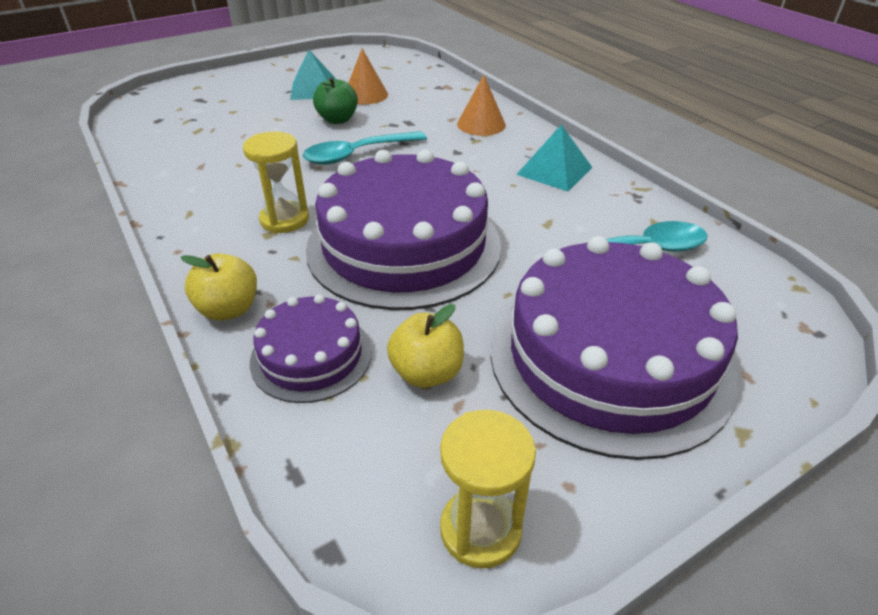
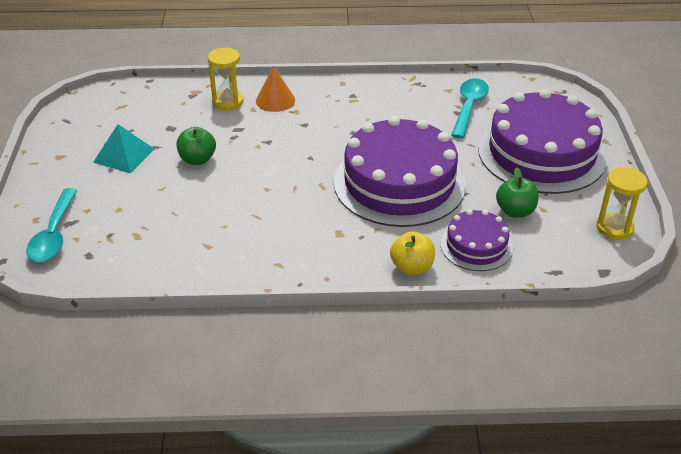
camera: 60 degrees left, 0 degrees up
yellow hourglass [243,132,309,233] -> yellow hourglass moved to [208,47,244,111]
turquoise spoon [302,131,427,165] -> turquoise spoon moved to [26,188,78,262]
orange cone [348,48,388,104] -> none
yellow apple [387,304,464,388] -> green apple [496,167,539,218]
turquoise pyramid [516,125,593,191] -> none

